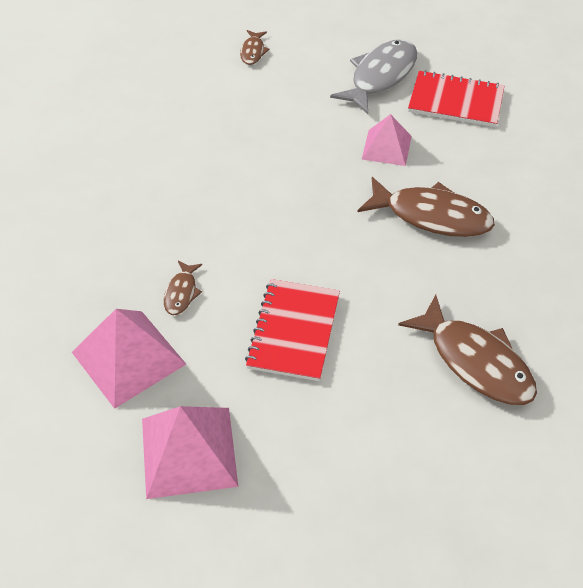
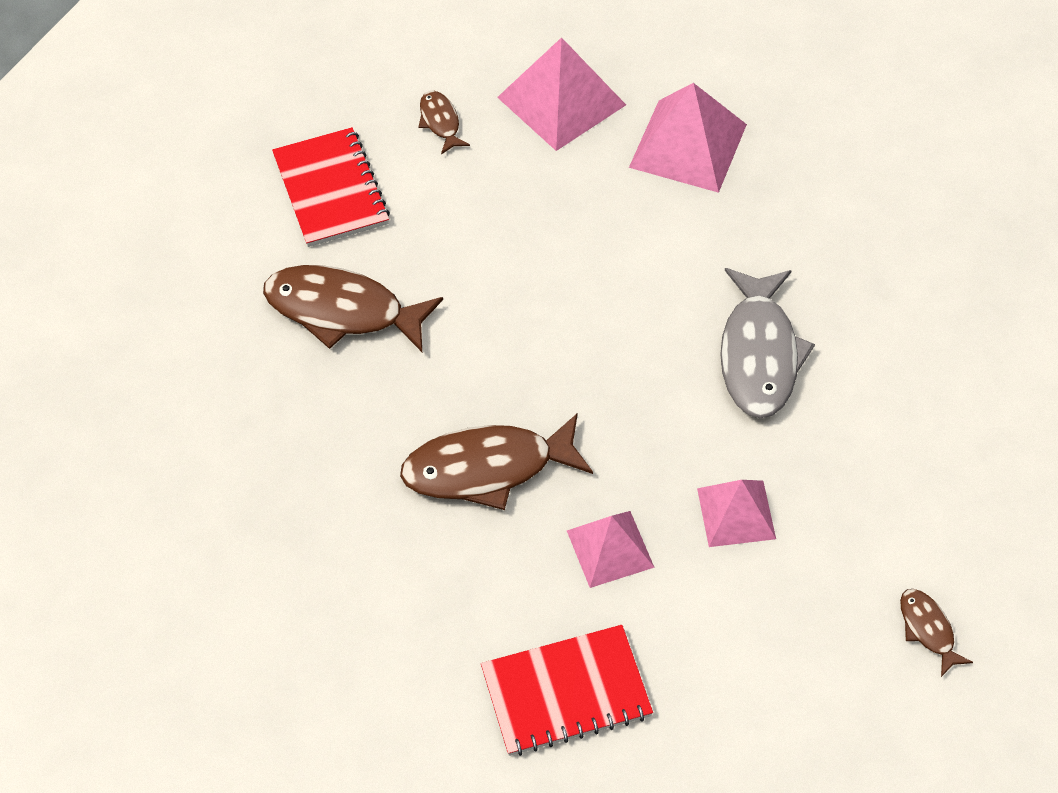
camera: 150 degrees right, 5 degrees up
brown fish [164,261,202,315] -> brown fish moved to [419,91,470,155]
red notebook [245,279,340,381] -> red notebook moved to [272,127,390,247]
grey fish [330,39,417,114] -> grey fish moved to [720,268,815,418]
none -> pink pyramid [697,480,776,547]

